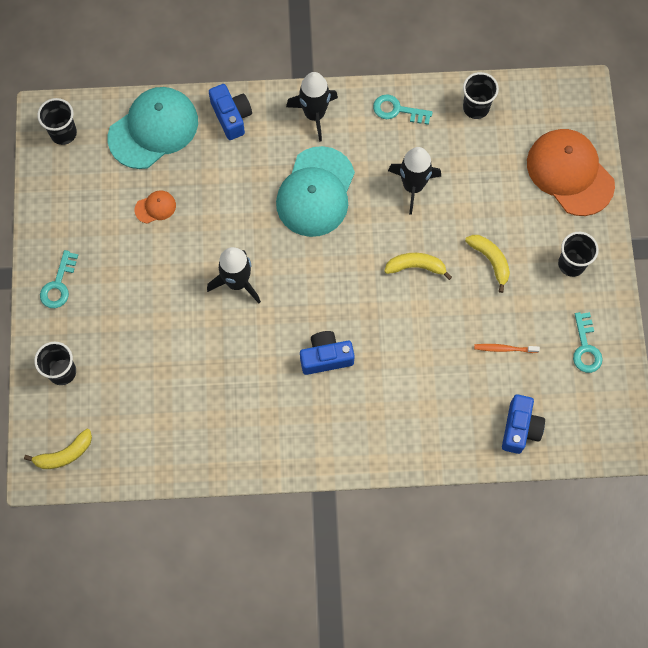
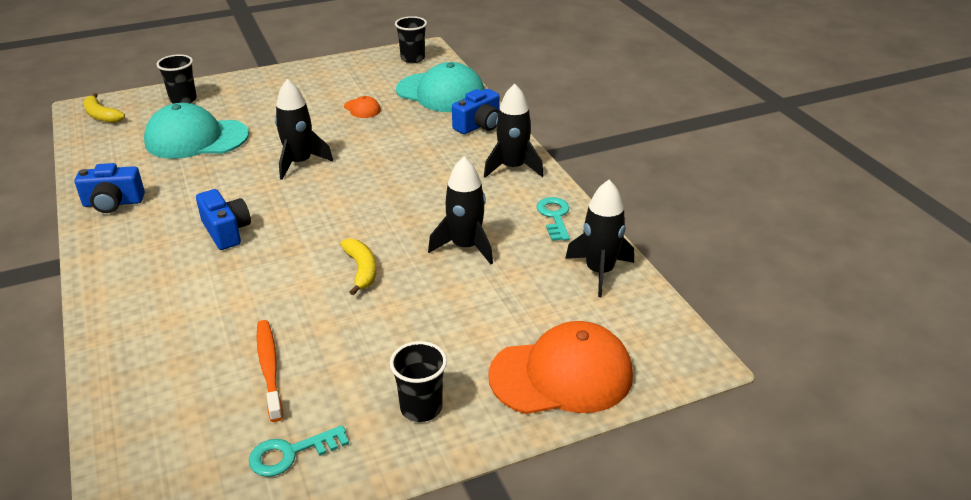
camera: 70 degrees right, 35 degrees down
turquoise key [40,250,78,308] -> none
turquoise cap [276,146,355,237] -> turquoise cap moved to [144,103,249,159]
black cup [463,72,499,119] -> black rocket [565,180,634,297]
yellow banana [465,235,510,293] -> none
orange toothbrush [474,344,540,353] -> orange toothbrush [257,320,283,422], size x1.54
blue camera [502,394,545,454] -> blue camera moved to [74,163,145,213]
orange cap [527,129,615,216] -> orange cap turned 45 degrees clockwise [488,321,633,414]

